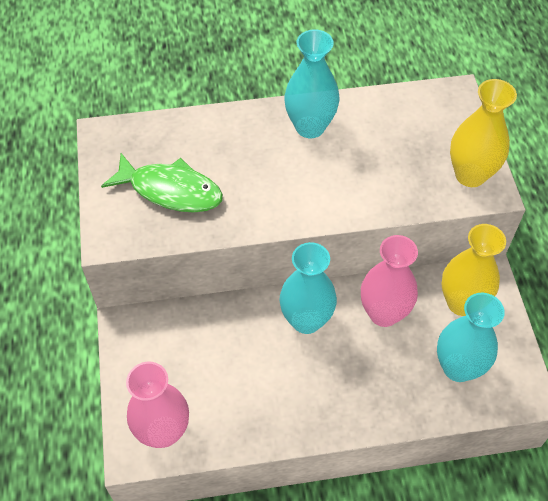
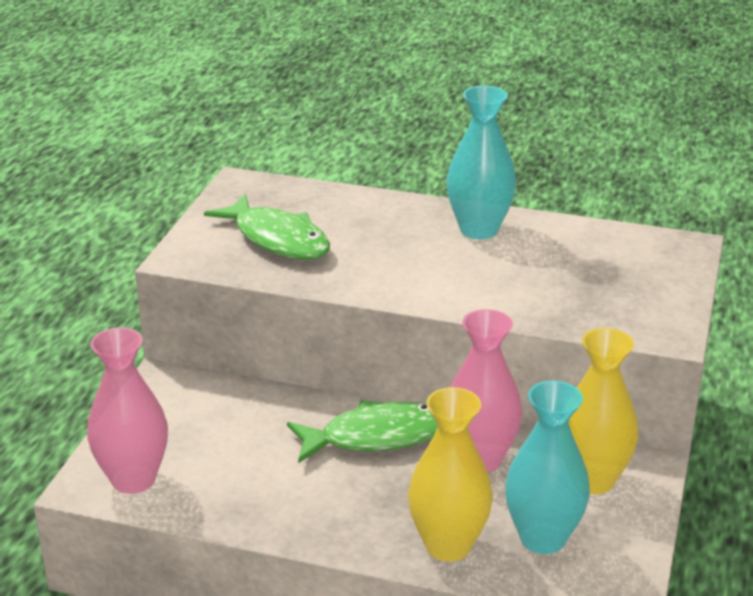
camera: 25 degrees right, 25 degrees down
turquoise vase [279,242,337,334] -> green fish [287,400,438,463]
yellow vase [450,79,517,187] -> yellow vase moved to [408,387,493,562]

